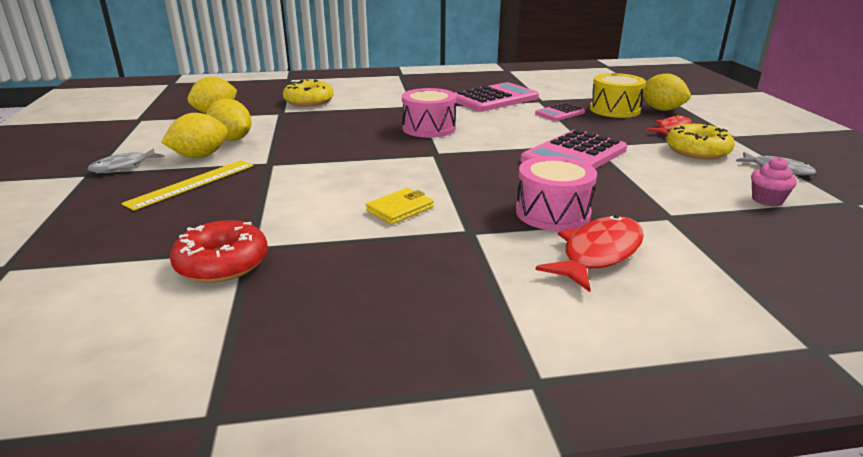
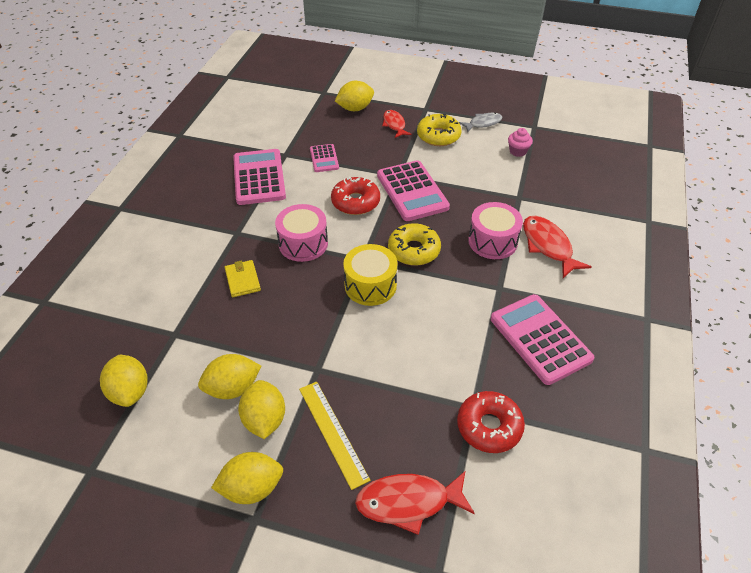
camera: 65 degrees left, 20 degrees up
grey fish [88,148,165,172] -> yellow lemon [211,452,283,504]
yellow donut [283,79,334,106] -> yellow donut moved to [388,223,441,266]
yellow wallet [366,188,434,225] -> yellow wallet moved to [225,260,261,297]
yellow drum [590,73,646,118] -> yellow drum moved to [343,244,398,306]
none -> red donut [331,177,380,215]
none -> red fish [355,471,475,535]
none -> pink calculator [491,294,595,385]

